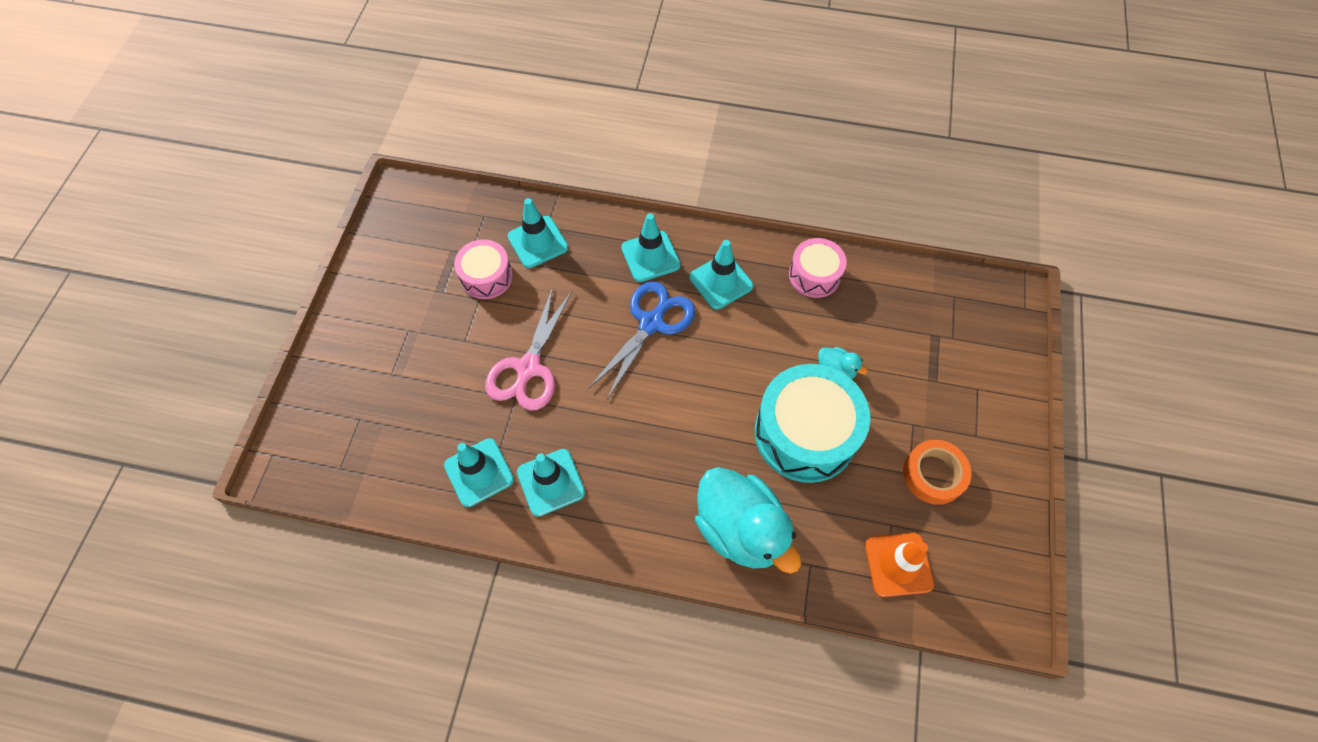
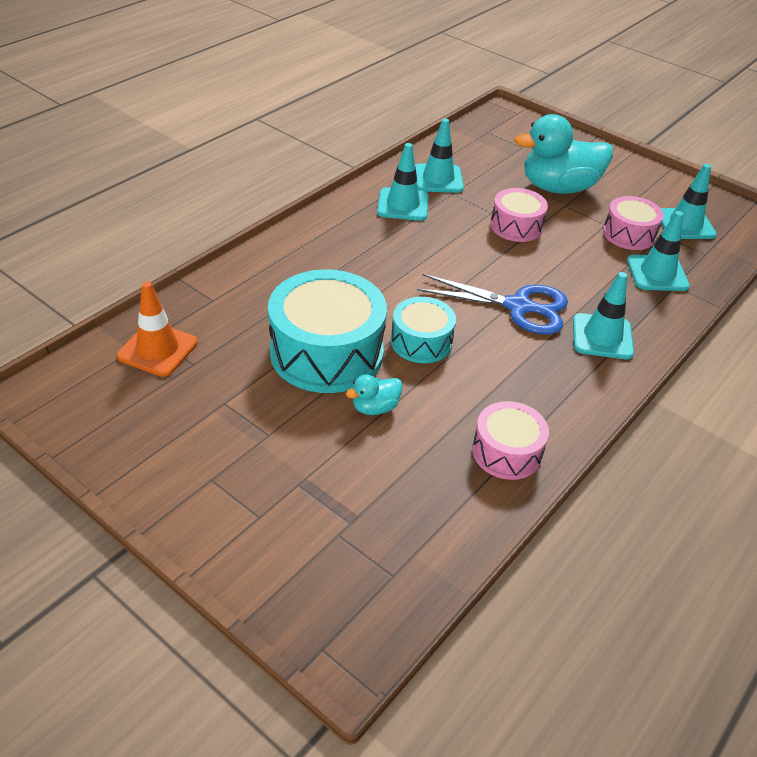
camera: 115 degrees right, 20 degrees down
pink scissors [485,287,572,411] -> pink drum [490,188,548,242]
blue scissors [589,281,696,400] -> blue scissors turned 45 degrees counterclockwise [417,274,568,335]
turquoise traffic cone [689,240,753,310] -> turquoise traffic cone moved to [661,164,717,239]
turquoise duck [695,467,801,574] -> turquoise duck moved to [515,114,613,194]
orange tape [903,440,972,505] -> none
none -> turquoise drum [391,297,456,363]

